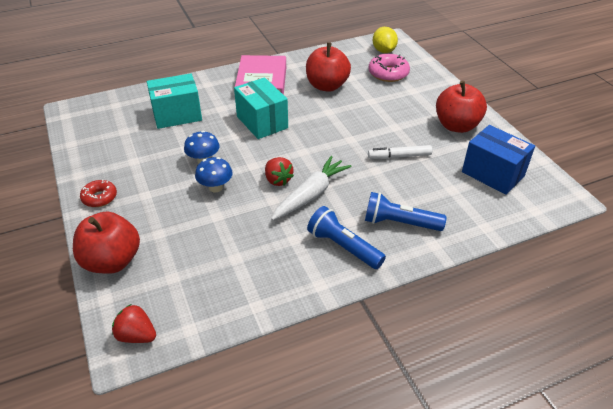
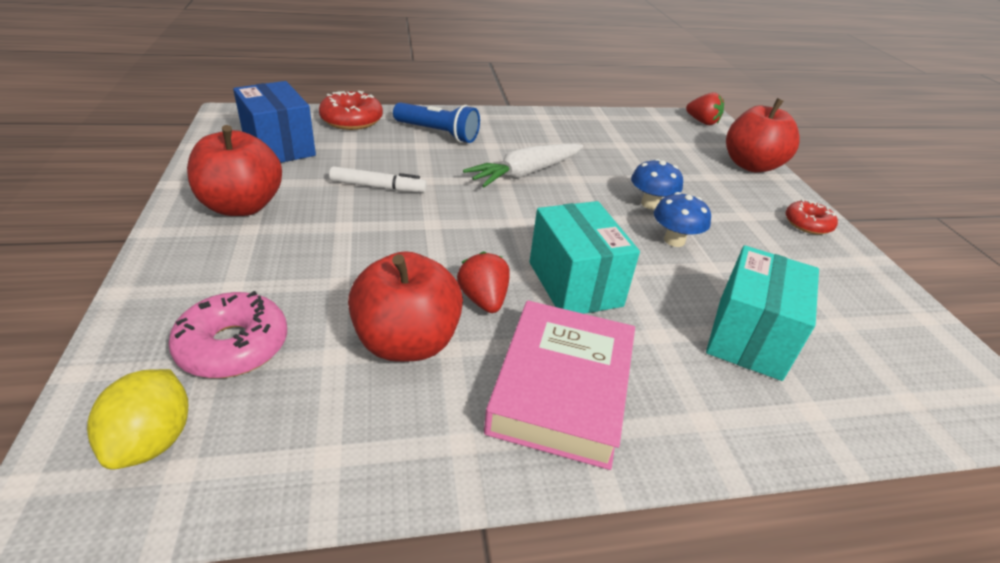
camera: 170 degrees left, 5 degrees down
turquoise box [147,74,202,129] -> turquoise box turned 60 degrees counterclockwise [706,245,819,381]
red strawberry [265,157,294,186] -> red strawberry moved to [457,251,510,313]
blue flashlight [307,206,386,269] -> none
none -> red donut [319,91,383,130]

